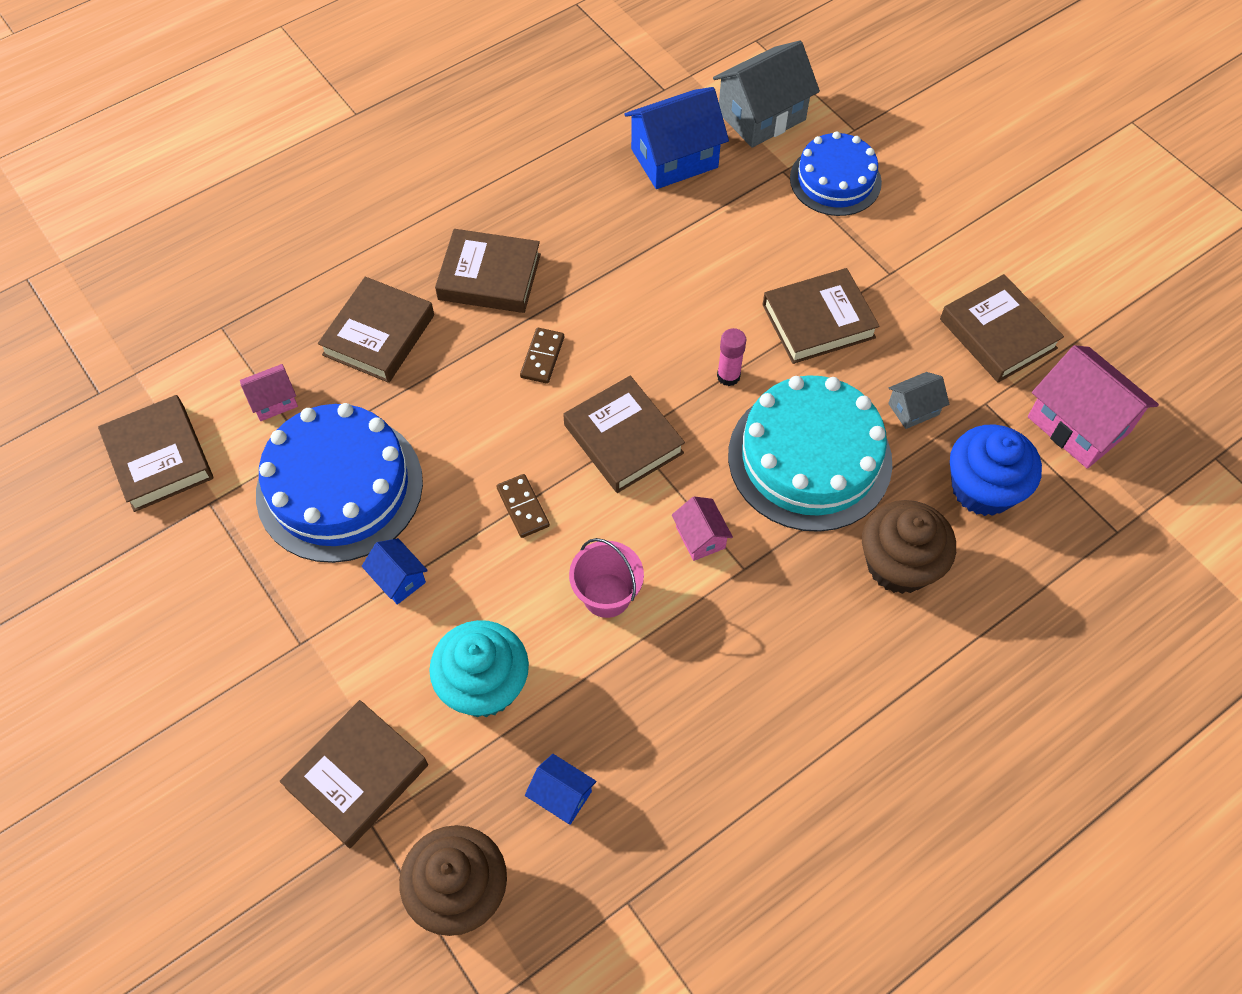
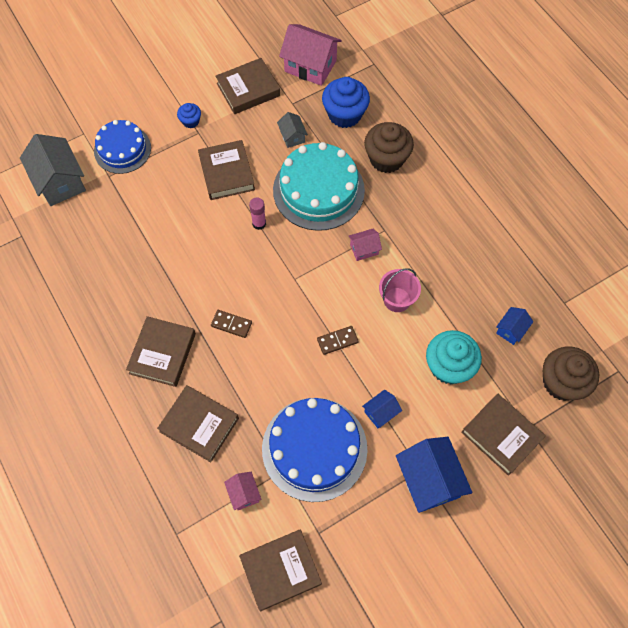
camera: 85 degrees left, 5 degrees up
brown book [563,376,685,493] -> none
blue house [624,87,729,189] -> blue house moved to [396,437,472,513]
pink house [1028,345,1159,469] -> pink house turned 60 degrees clockwise [279,24,342,86]
none -> blue cupcake [177,103,201,128]

